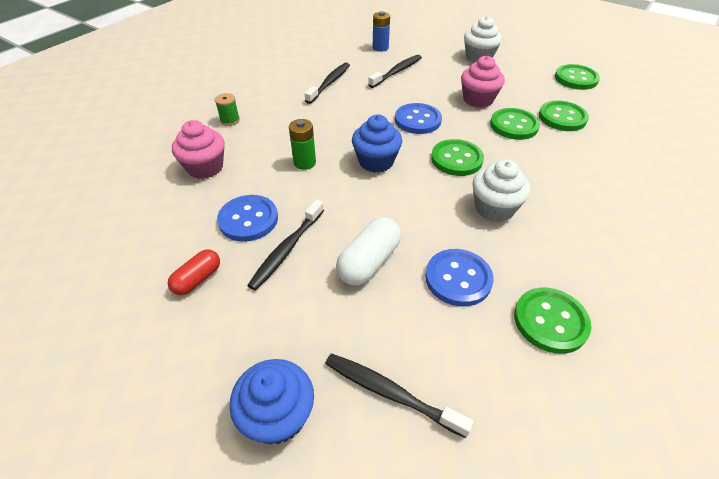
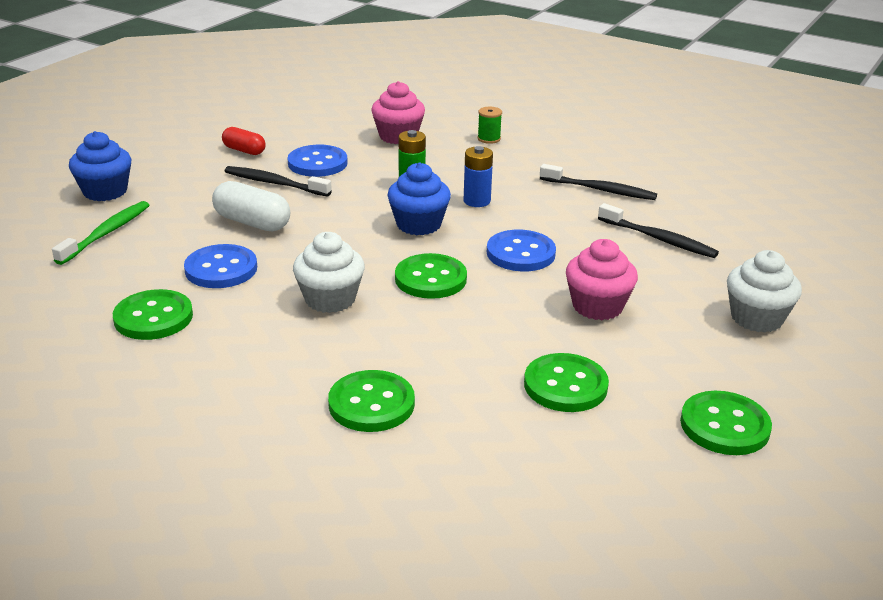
camera: 85 degrees right, 15 degrees down
black toothbrush [325,353,474,438] -> green toothbrush [52,201,149,265]
blue battery [373,11,390,52] -> blue battery moved to [464,146,493,207]
green button [490,108,540,140] -> green button moved to [328,370,415,432]

